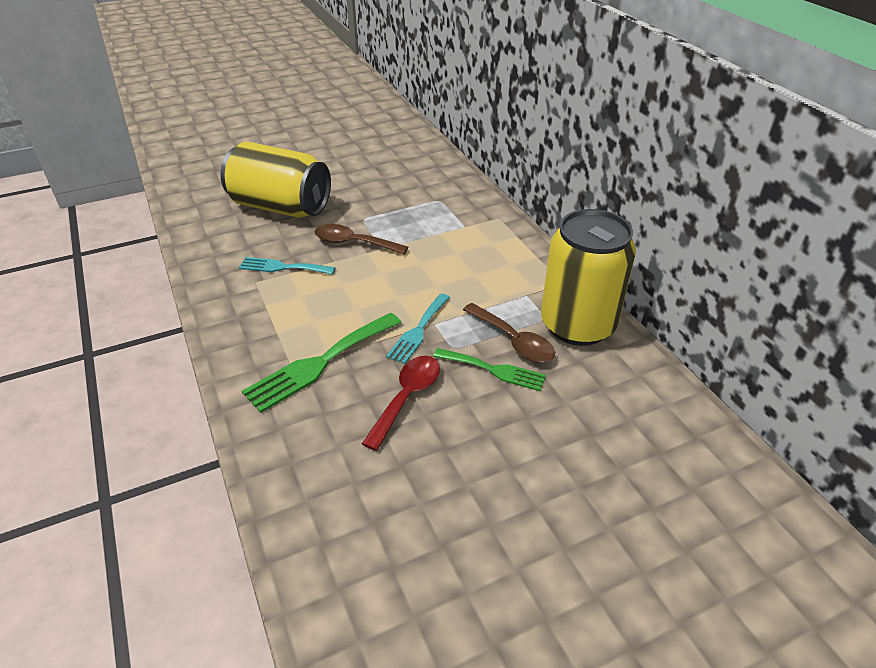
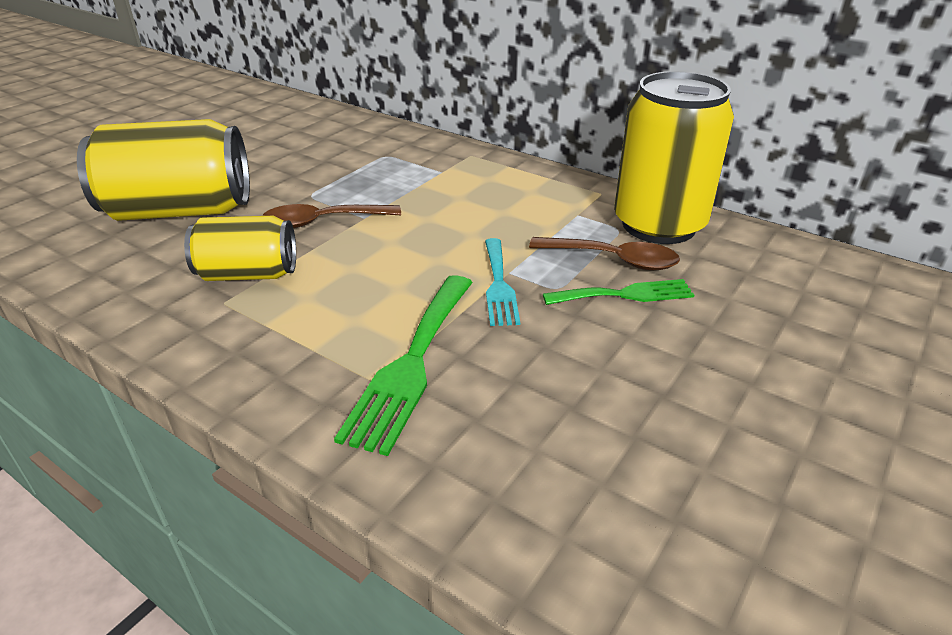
camera: 30 degrees left, 5 degrees down
turquoise fork [239,257,335,275] -> yellow can [184,216,296,281]
red spoon [362,356,440,451] -> none

